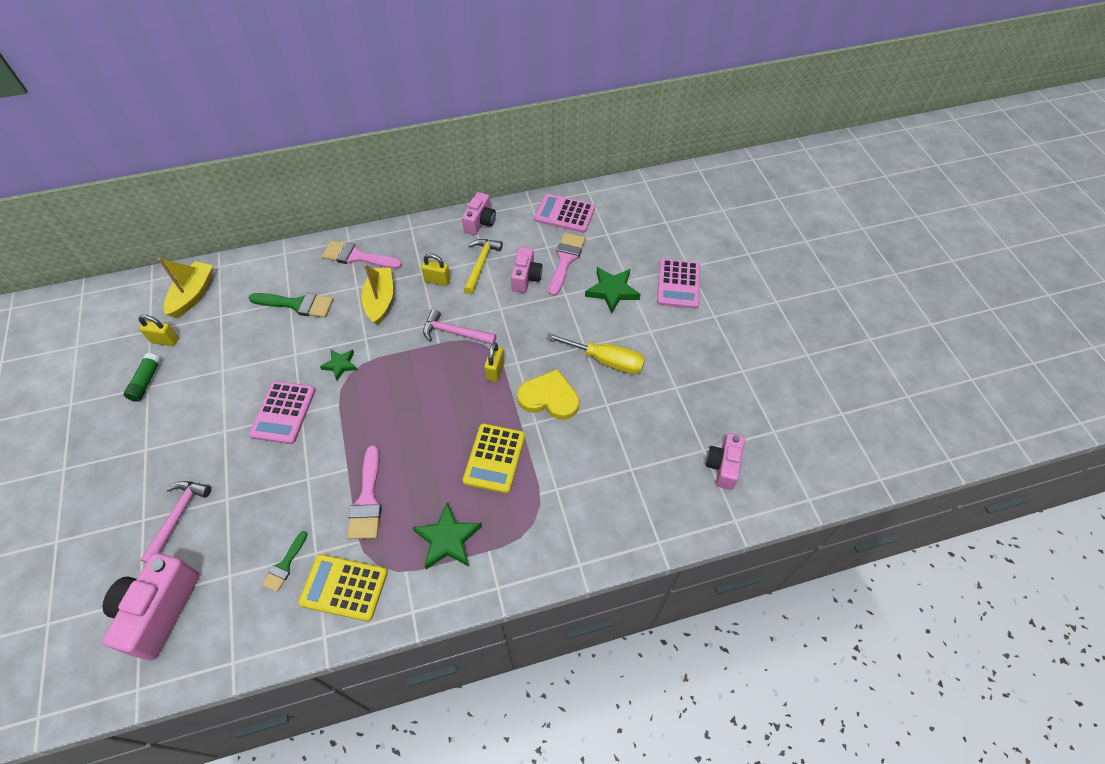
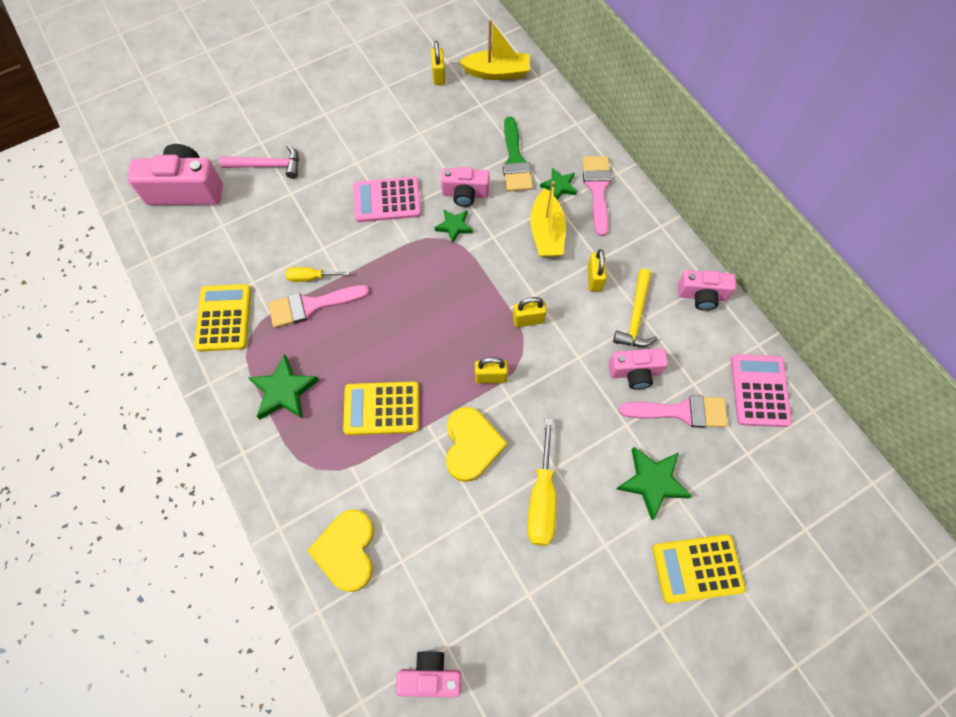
camera: 75 degrees right, 10 degrees up
green glue stick [124,353,161,402] -> none
green brush [262,531,307,592] -> none
yellow boat [361,264,393,325] -> yellow boat turned 105 degrees clockwise [530,181,566,257]
pink hammer [423,309,497,344] -> yellow padlock [513,297,547,327]
yellow hammer [464,239,503,294] -> yellow hammer turned 105 degrees clockwise [613,269,657,347]
pink calculator [657,259,700,309] -> yellow calculator [653,534,746,604]
none -> yellow screwdriver [285,267,349,282]
none -> yellow heart [307,509,374,592]
none -> pink camera [441,167,489,207]
none -> green star [540,168,577,199]

